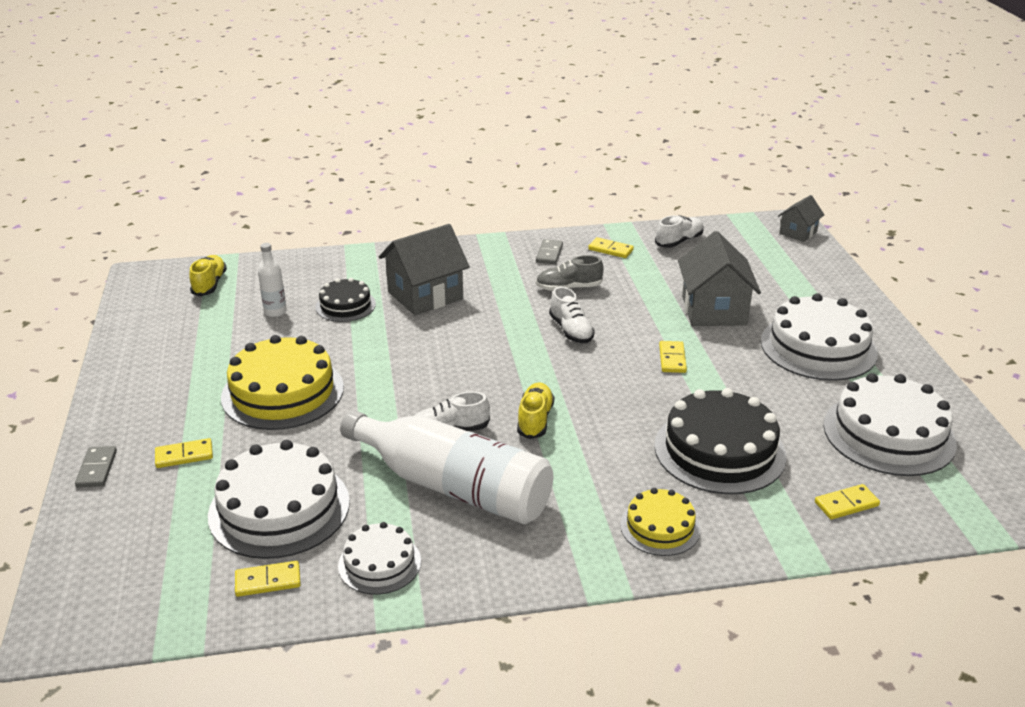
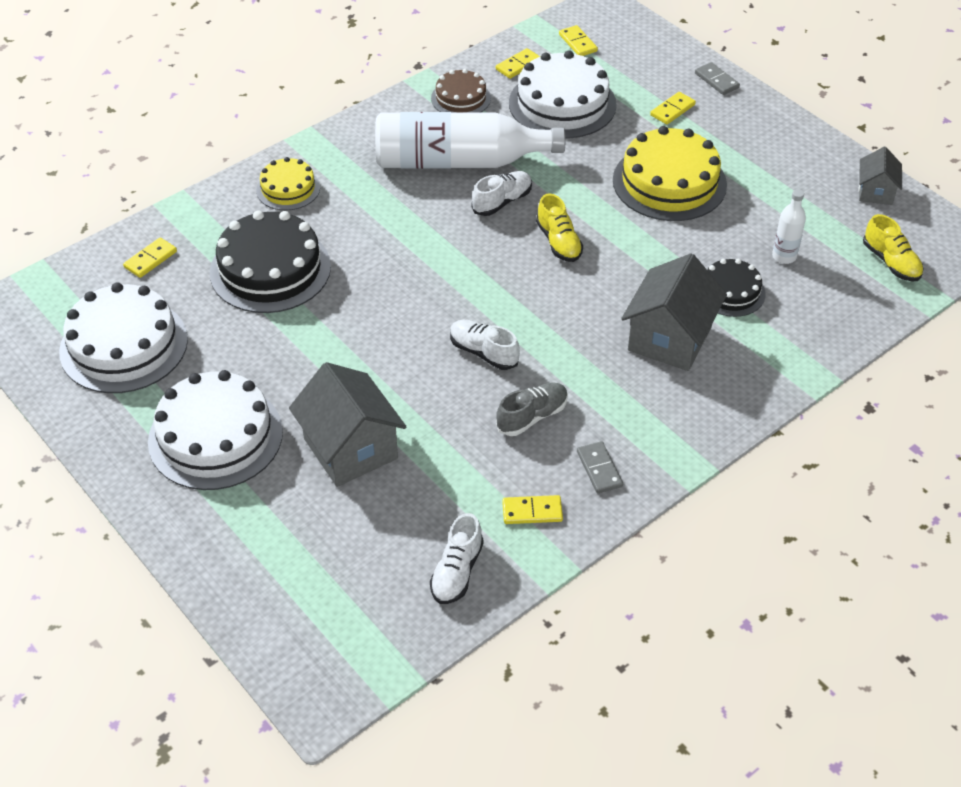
camera: 150 degrees right, 15 degrees up
white cake [338,522,421,595] -> brown cake [431,69,491,113]
yellow shoe [517,382,554,439] -> yellow shoe moved to [536,193,583,262]
yellow domino [659,341,687,373] -> yellow domino moved to [559,25,598,56]
grey house [778,195,824,242] -> grey house moved to [859,147,902,205]

